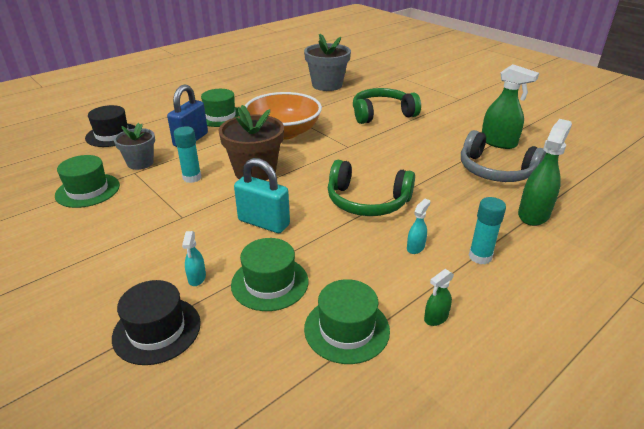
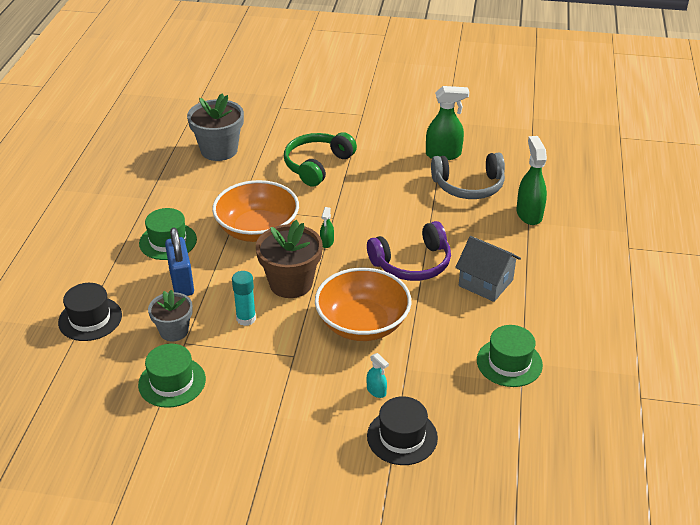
camera: 40 degrees left, 5 degrees up
green hat [231,238,309,311] -> none
turquoise padlock [234,158,290,233] -> orange bowl [315,268,411,341]
green headphones [328,160,415,216] -> purple headphones [367,221,451,281]
turquoise spray bottle [407,199,430,254] -> grey house [455,236,521,302]
green spray bottle [424,269,454,326] -> green spray bottle moved to [320,207,334,248]
turquoise glue stick [469,197,506,264] -> none

